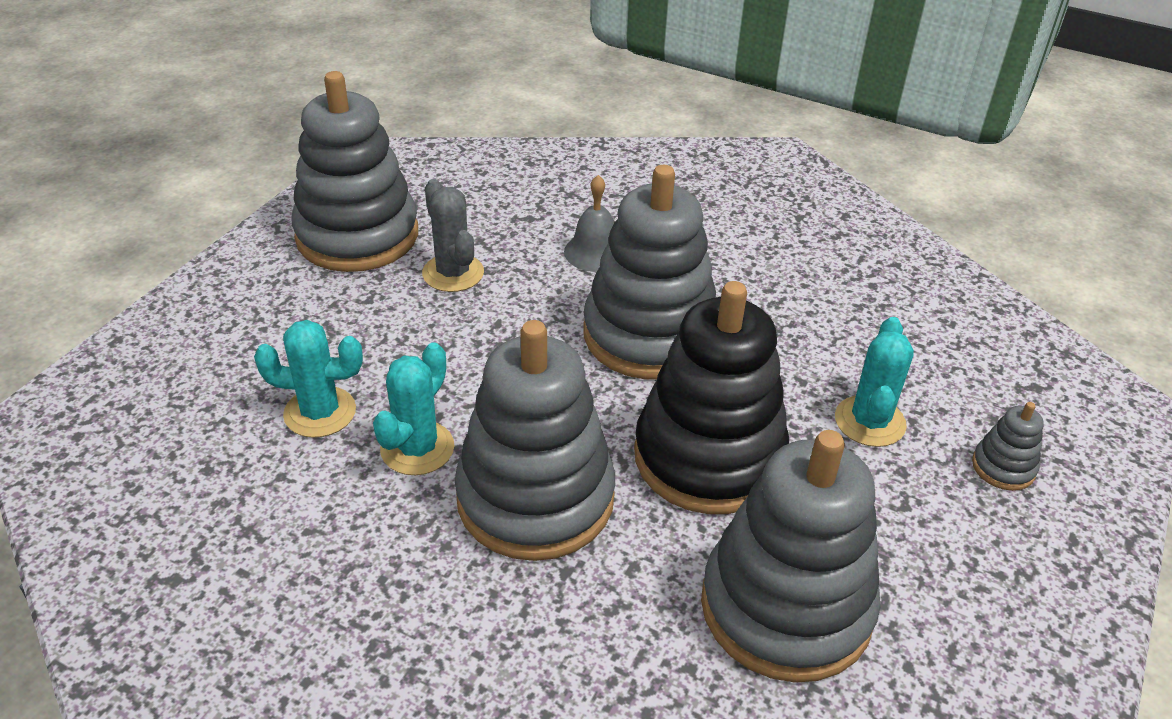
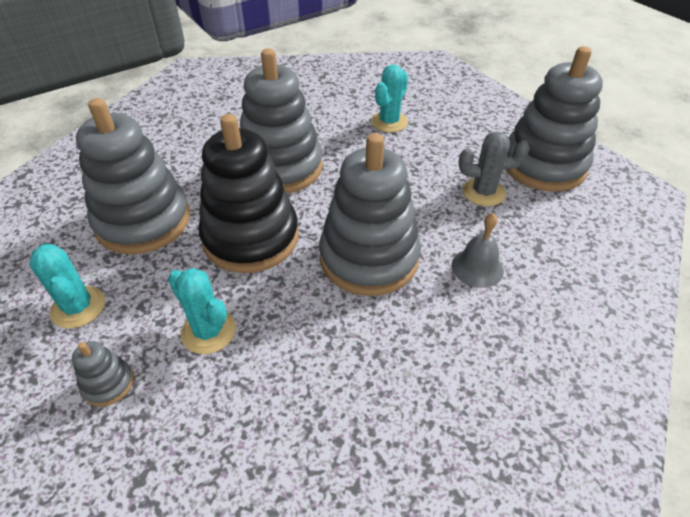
camera: 120 degrees right, 5 degrees up
turquoise cactus [373,342,454,475] -> turquoise cactus moved to [29,244,105,328]

